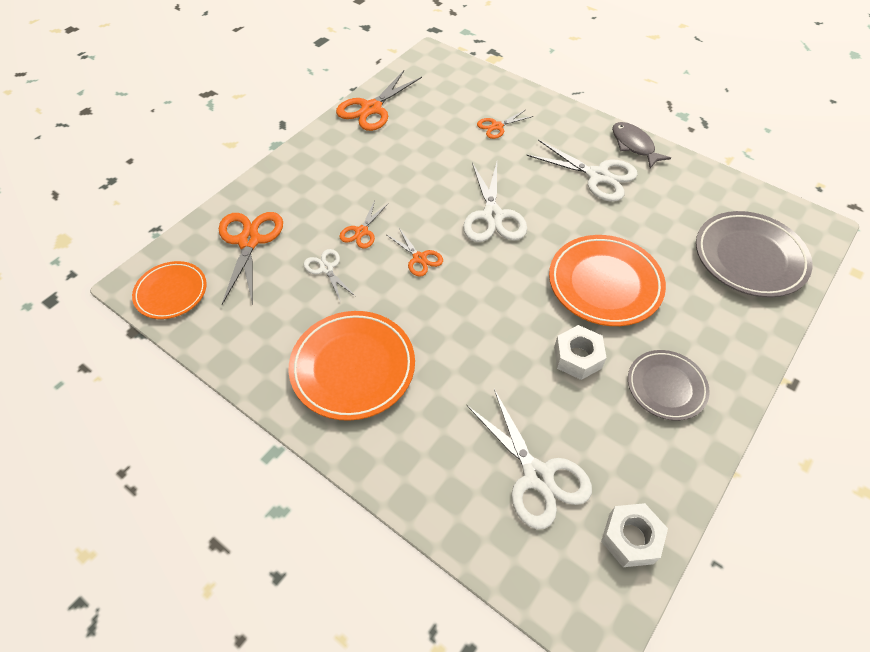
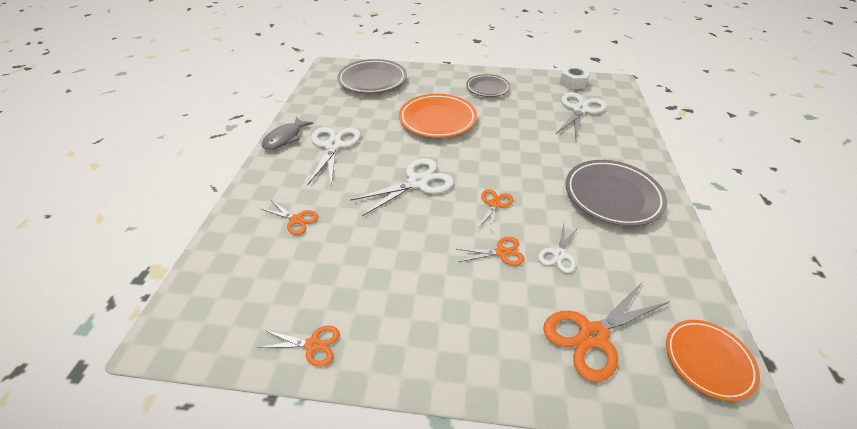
camera: 120 degrees left, 10 degrees down
orange plate [289,311,415,421] -> grey plate [565,160,667,226]
orange scissors [336,71,422,131] -> orange scissors [257,326,340,367], size x0.56
white nut [554,325,607,380] -> none

